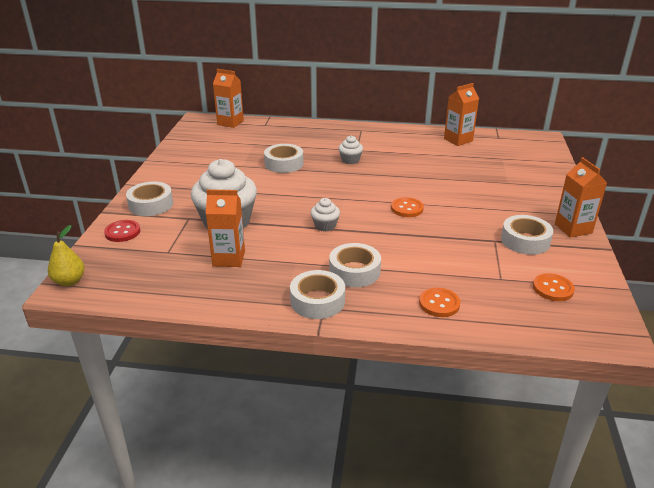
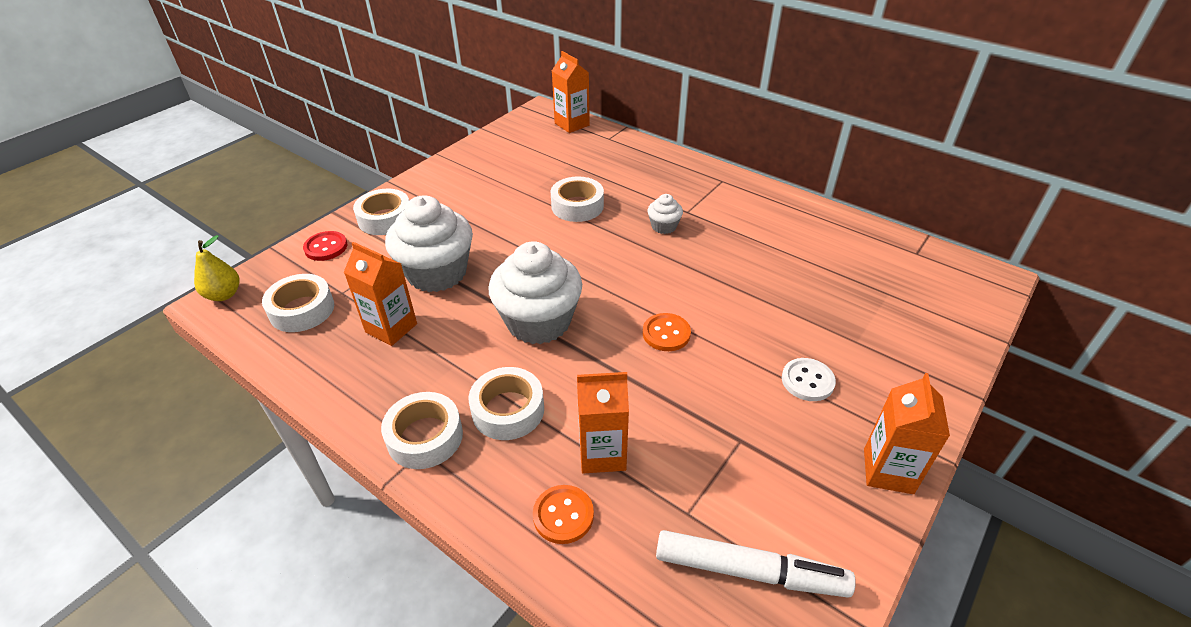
camera: 30 degrees right, 10 degrees up
white cupcake [311,198,340,232] -> white cupcake [488,241,582,344], size x2.19
orange carton [444,83,479,146] -> orange carton moved to [577,372,629,473]
white tape [501,215,553,255] -> white tape moved to [262,274,334,332]
orange button [533,273,575,301] -> white marker [656,530,856,598]
none -> white button [782,358,836,401]

